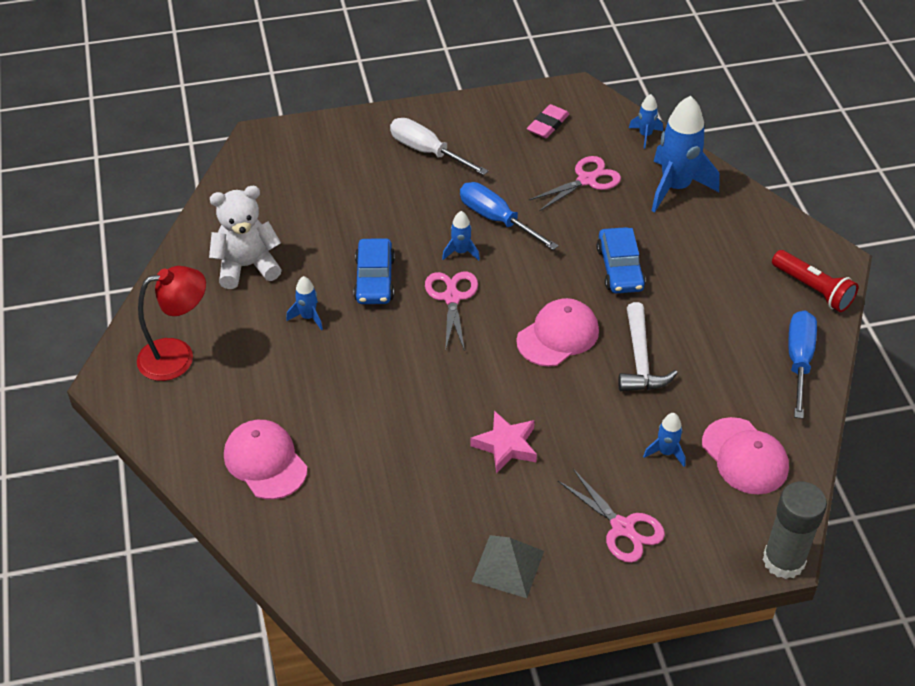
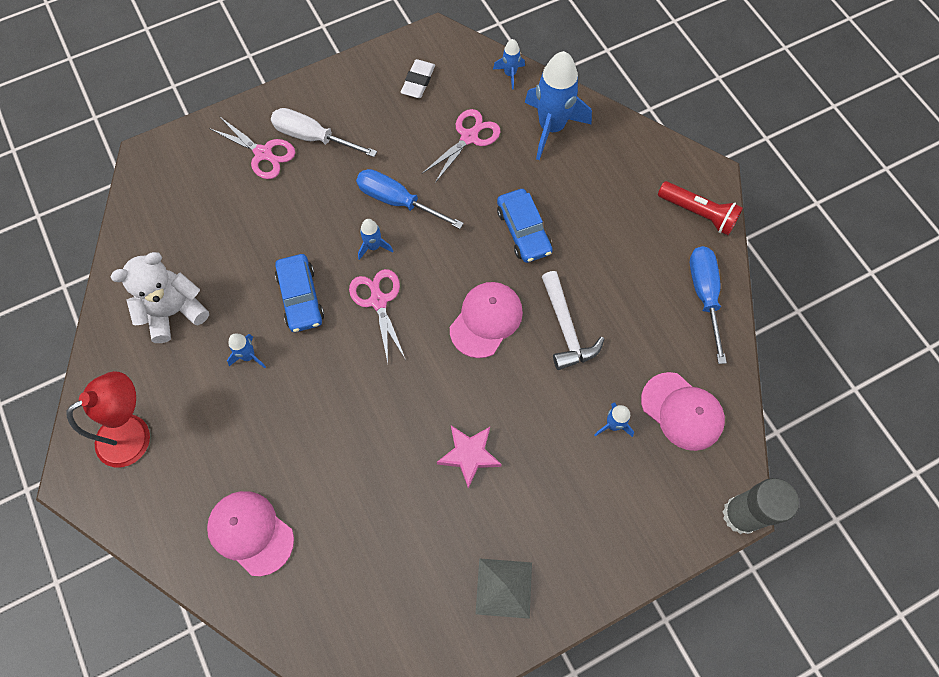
camera: 15 degrees left, 20 degrees up
pink eraser [527,104,570,138] -> white eraser [401,59,435,98]
pink scissors [558,469,665,563] -> pink scissors moved to [209,116,295,179]

